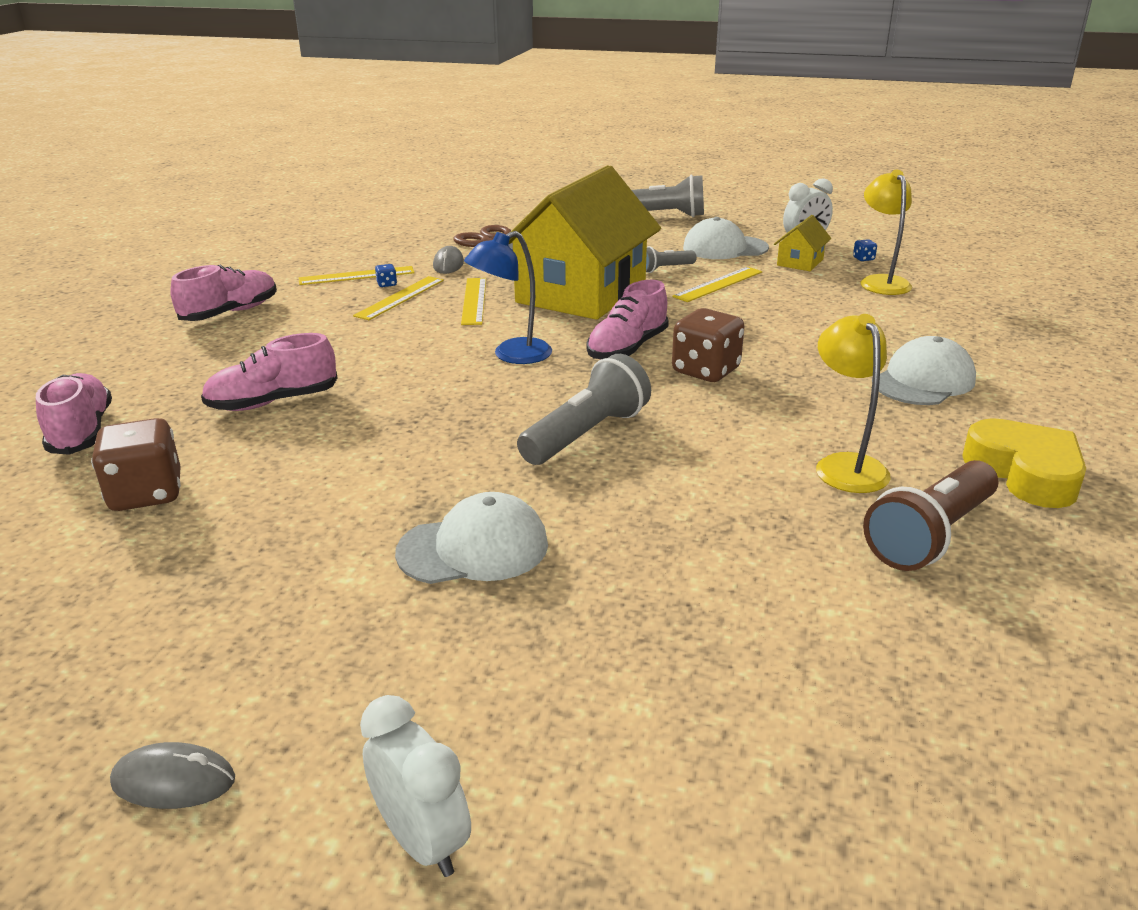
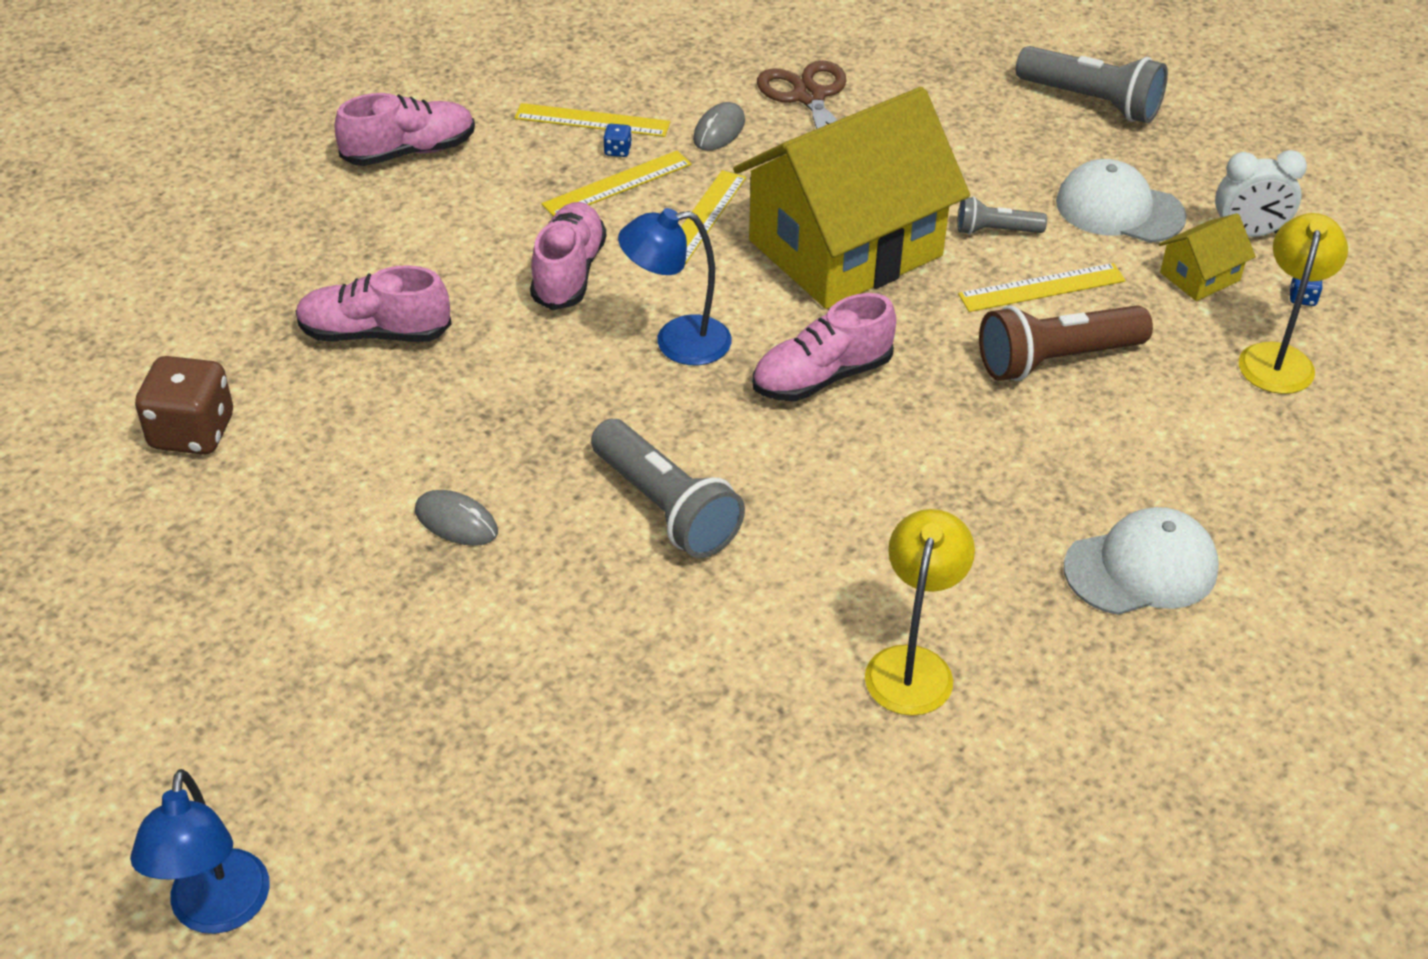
camera: 25 degrees right, 15 degrees up
pink shoe [36,373,112,455] -> pink shoe moved to [530,202,606,310]
grey mouse [110,742,235,809] -> grey mouse moved to [415,490,498,546]
white clock [360,695,471,877] -> blue lamp [130,769,270,934]
white cap [395,492,548,584] -> none
grey flashlight [517,354,651,465] -> grey flashlight turned 75 degrees clockwise [591,419,745,558]
brown dice [672,308,744,382] -> none
brown flashlight [863,460,998,571] -> brown flashlight moved to [979,305,1153,381]
yellow heart [962,418,1086,508] -> none

